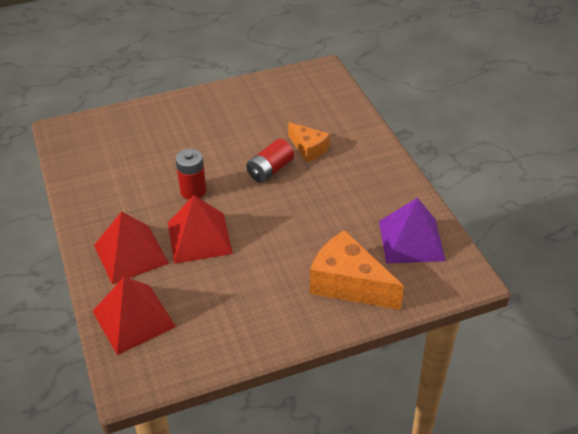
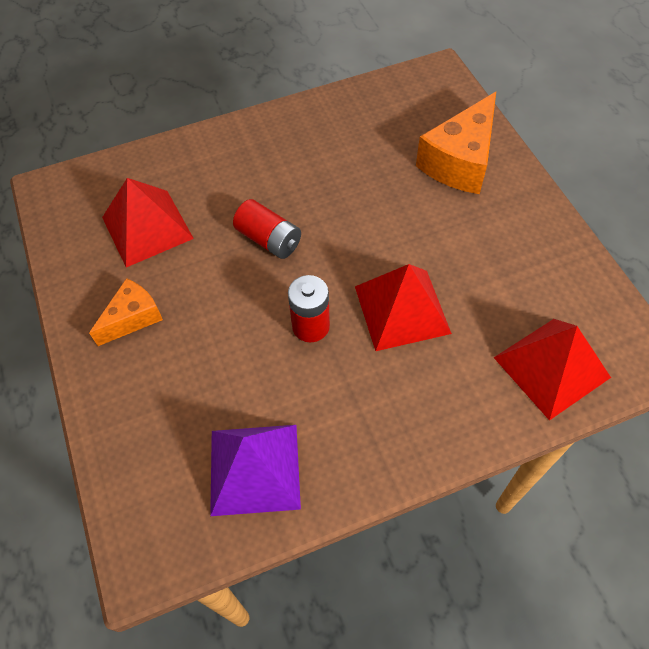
camera: 90 degrees left, 15 degrees up
red pyramid [94,211,169,284] -> red pyramid moved to [102,178,194,267]
orange cheese [288,122,330,162] -> orange cheese moved to [89,278,163,346]
purple pyramid [379,198,446,264] -> purple pyramid moved to [210,425,301,516]

